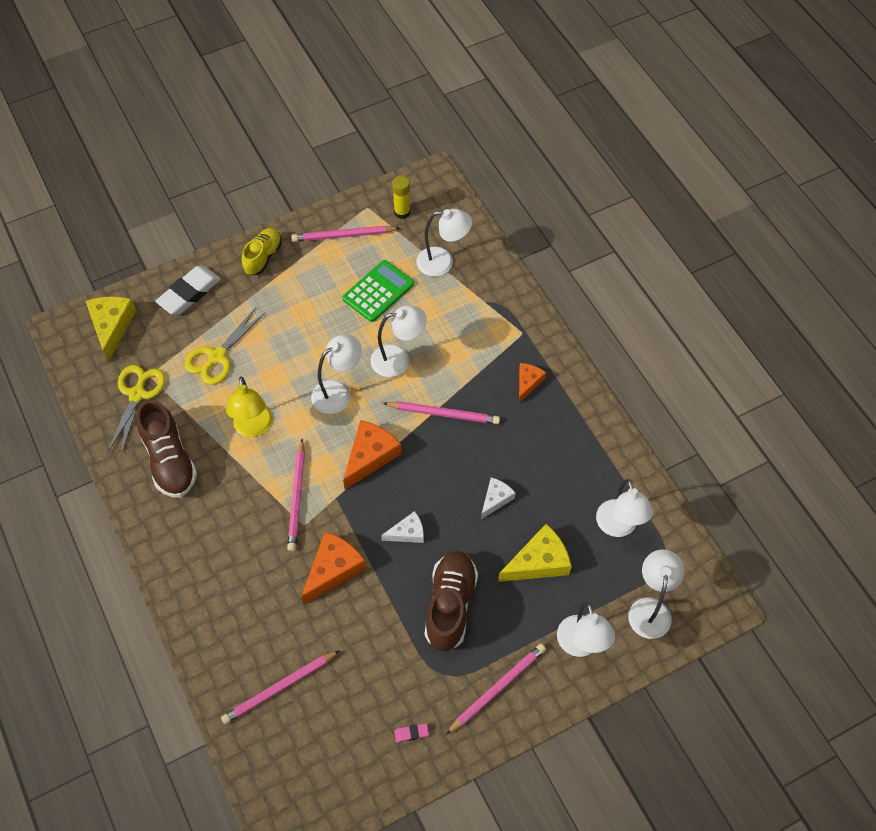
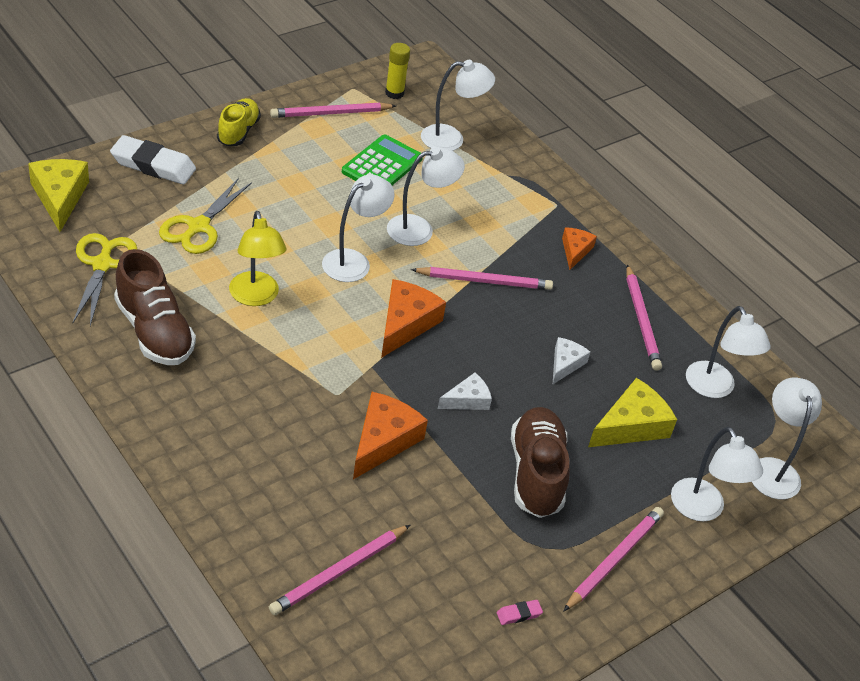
camera: 15 degrees left, 15 degrees down
white eraser [156,266,221,315] -> white eraser turned 75 degrees clockwise [110,135,196,185]
pink pencil [287,439,305,551] -> pink pencil moved to [626,264,662,371]

